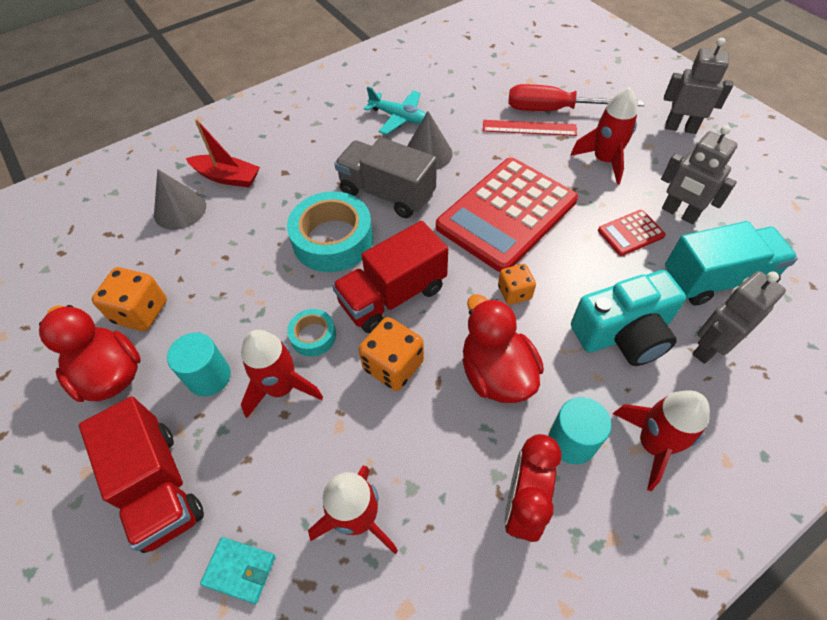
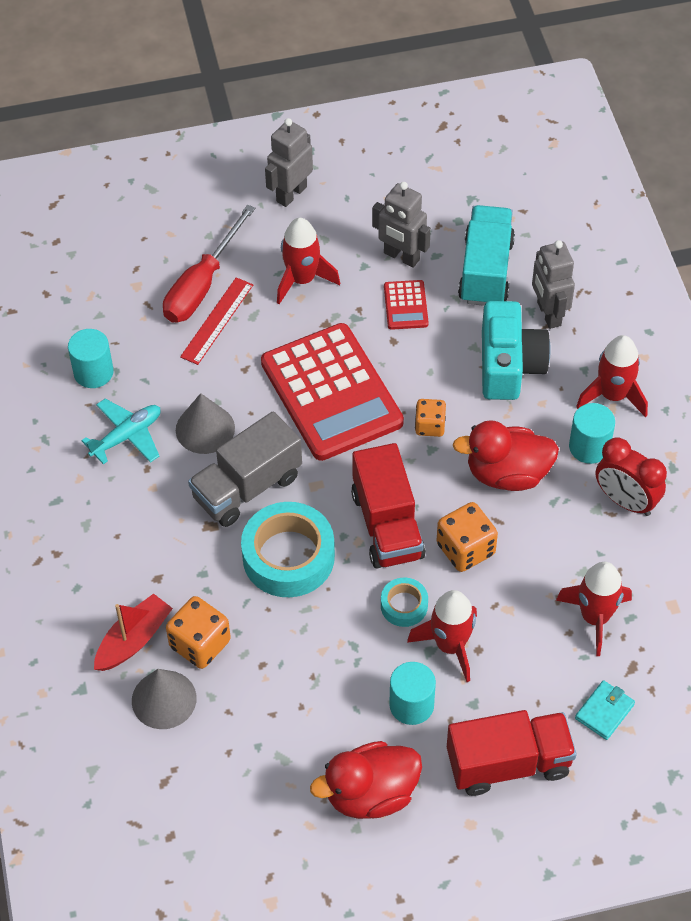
camera: 70 degrees left, 0 degrees up
orange dice [92,267,167,331] -> orange dice moved to [166,596,231,669]
grey robot [661,125,738,224] -> grey robot turned 60 degrees clockwise [372,182,431,268]
none -> turquoise cylinder [68,329,114,388]

